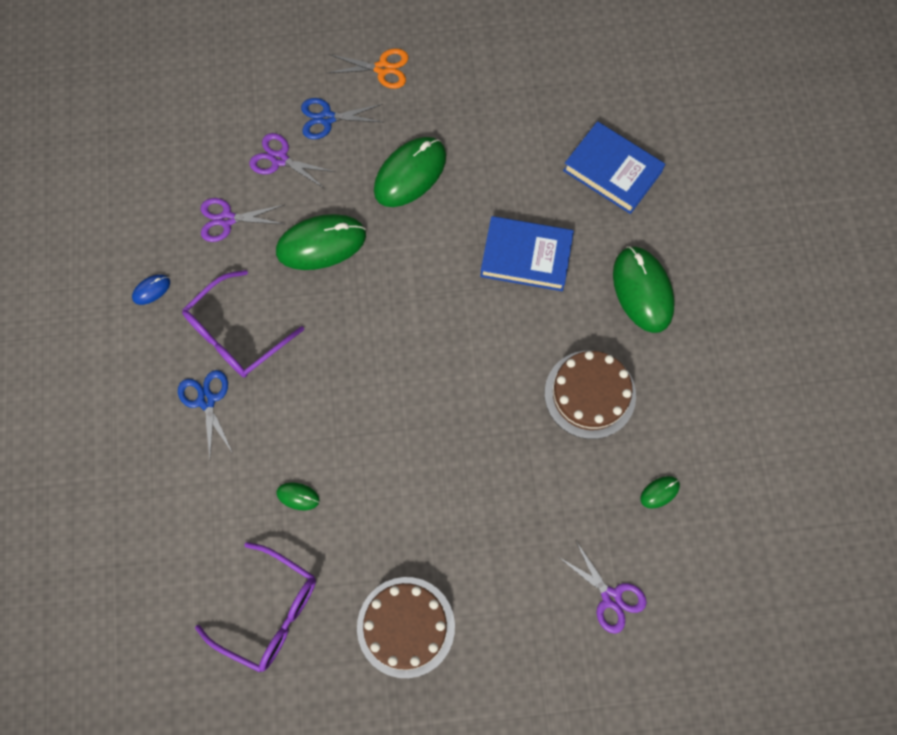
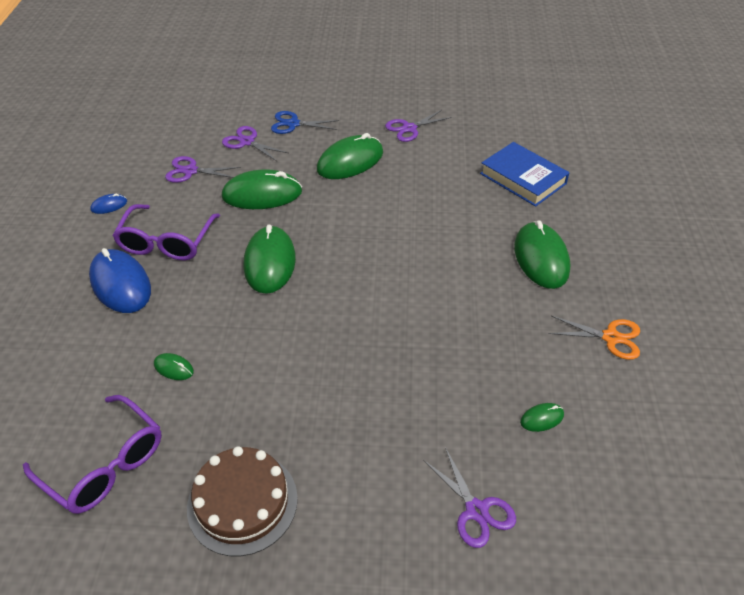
camera: 10 degrees right, 25 degrees down
blue scissors [178,370,233,458] -> blue mouse [89,248,151,313]
purple glasses [182,270,304,378] -> purple glasses turned 45 degrees counterclockwise [112,204,220,260]
orange scissors [328,48,408,89] -> orange scissors moved to [548,316,640,360]
blue book [480,216,574,291] -> none
brown cake [544,351,636,439] -> none
none -> green mouse [244,224,296,294]
none -> purple scissors [385,110,452,142]

